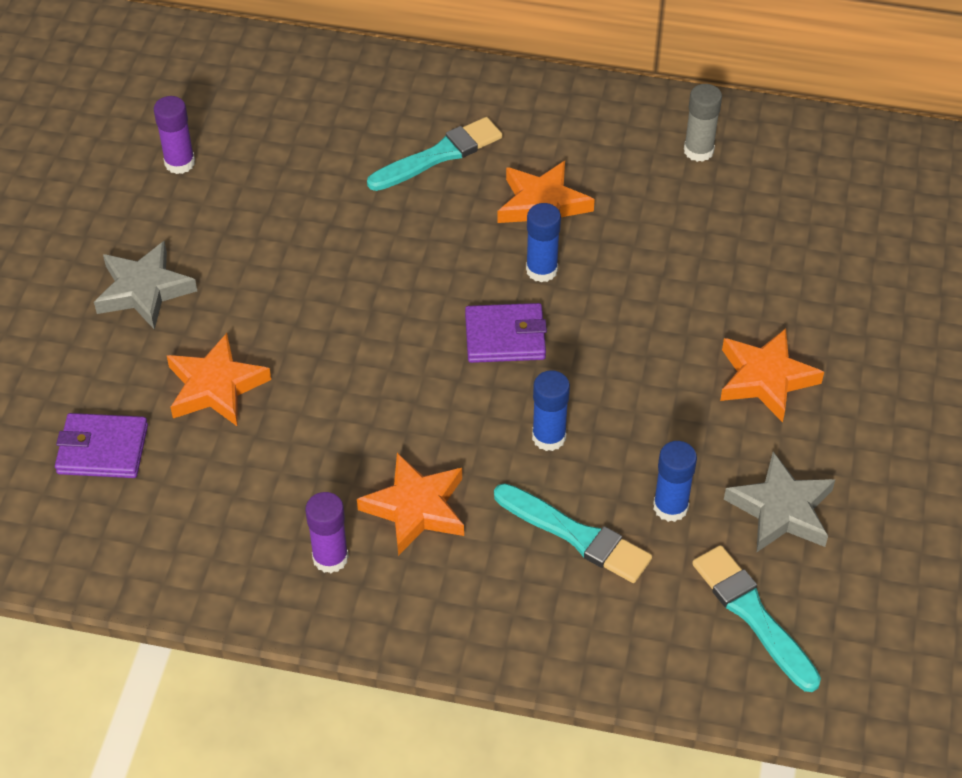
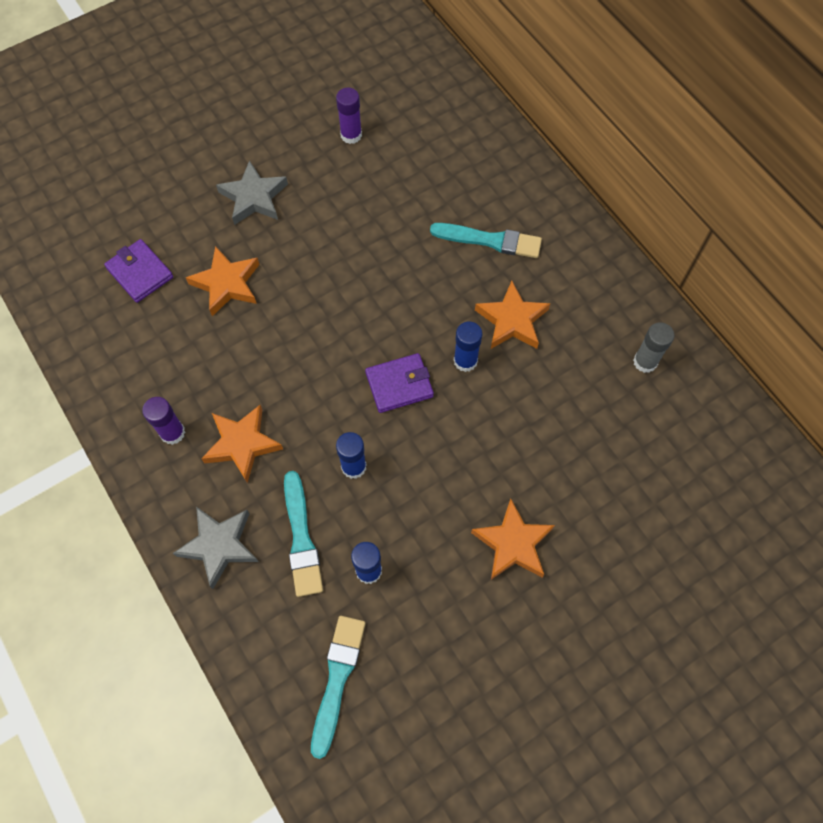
camera: 45 degrees right, 15 degrees up
purple wallet [465,303,547,363] -> purple wallet turned 60 degrees counterclockwise [365,353,434,413]
grey star [724,452,835,552] -> grey star moved to [173,507,259,589]

